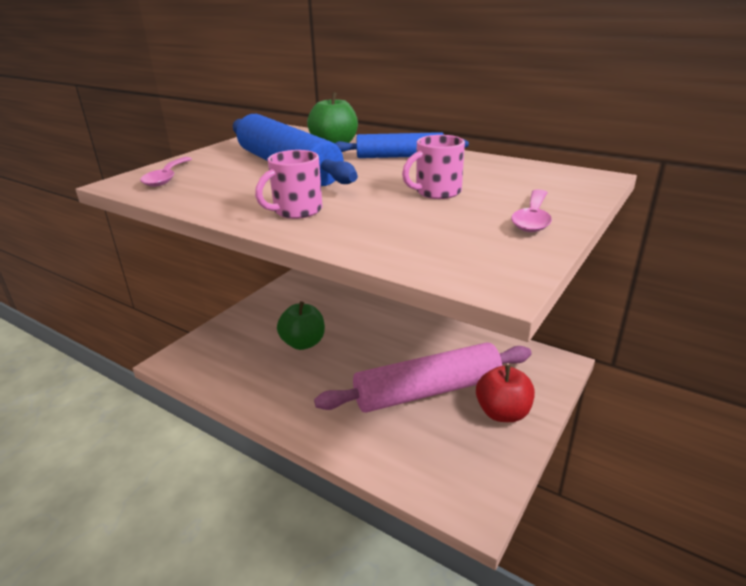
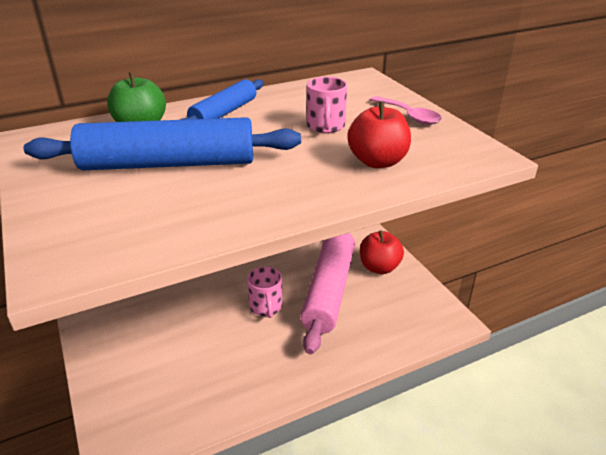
camera: 60 degrees left, 5 degrees up
pink spoon [140,157,192,187] -> none
pink mug [255,150,323,219] -> pink mug moved to [247,267,283,318]
green apple [277,301,325,350] -> none
none -> red apple [347,101,411,168]

